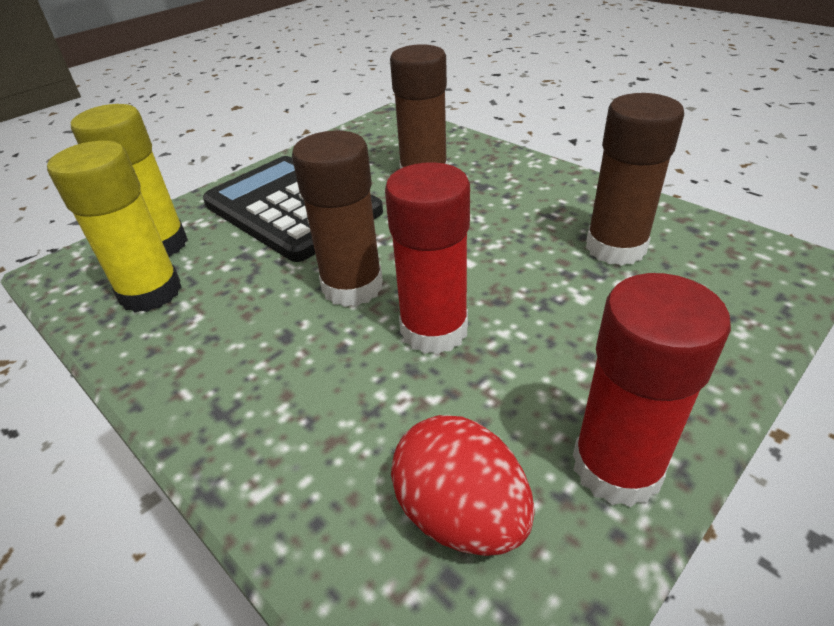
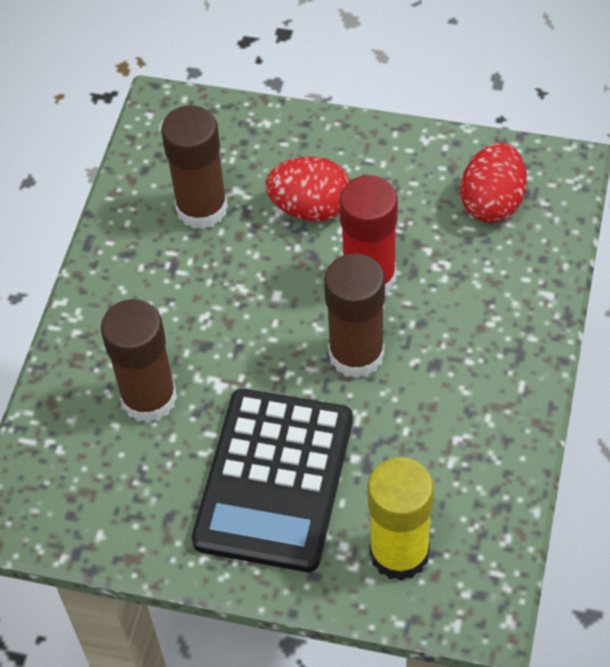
camera: 120 degrees left, 15 degrees up
yellow glue stick [47,141,182,312] -> none
red glue stick [573,273,731,507] -> none
none -> red egg [265,156,349,222]

